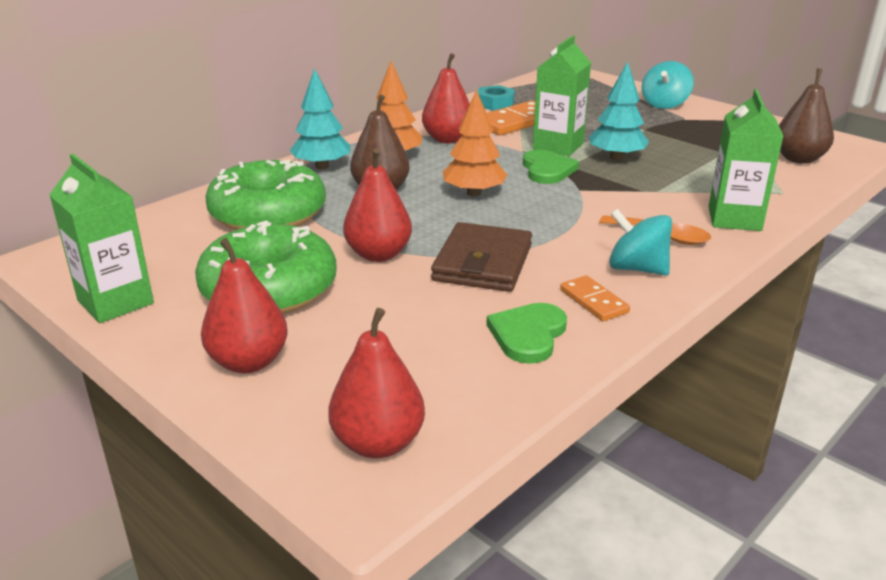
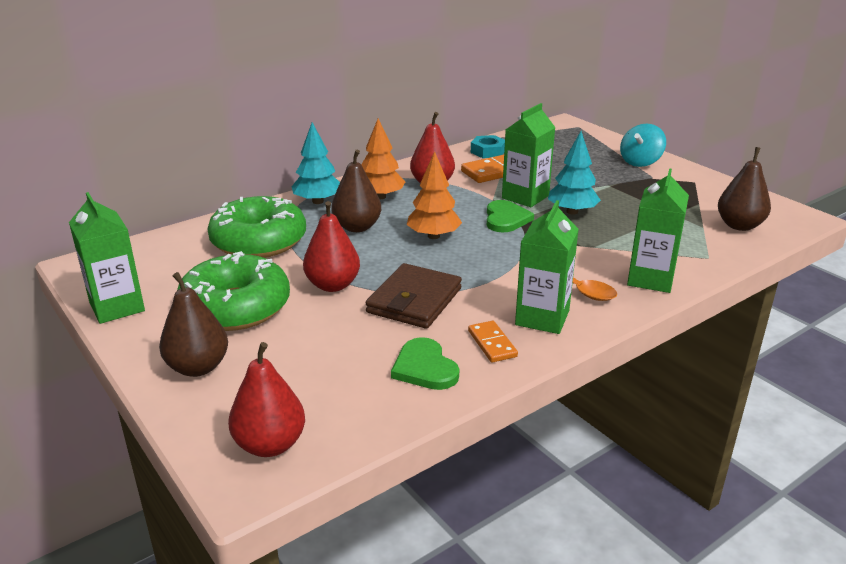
camera: 10 degrees right, 0 degrees up
red pear [201,238,288,373] -> brown pear [159,272,228,377]
green heart [486,303,567,364] -> green heart turned 60 degrees counterclockwise [391,337,459,390]
turquoise spinning top [609,209,672,275] -> green carton [515,200,579,334]

